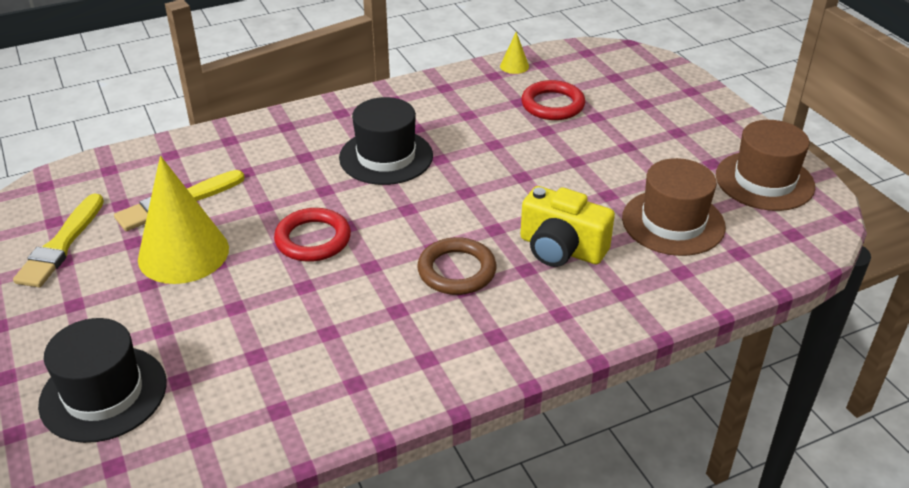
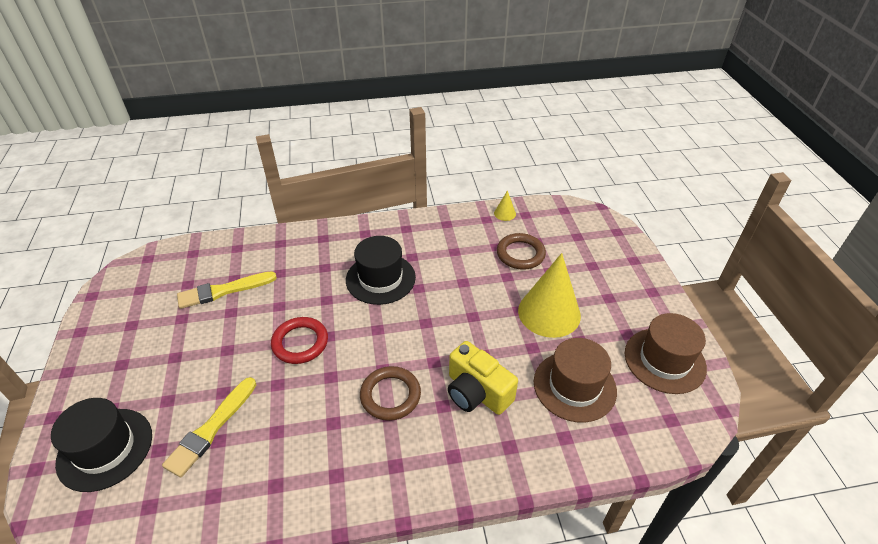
camera: 15 degrees right, 5 degrees up
yellow brush [13,193,104,287] -> yellow brush moved to [162,377,256,478]
yellow cone [138,156,229,284] -> yellow cone moved to [518,253,581,338]
red ring [521,80,585,120] -> brown ring [497,233,546,270]

